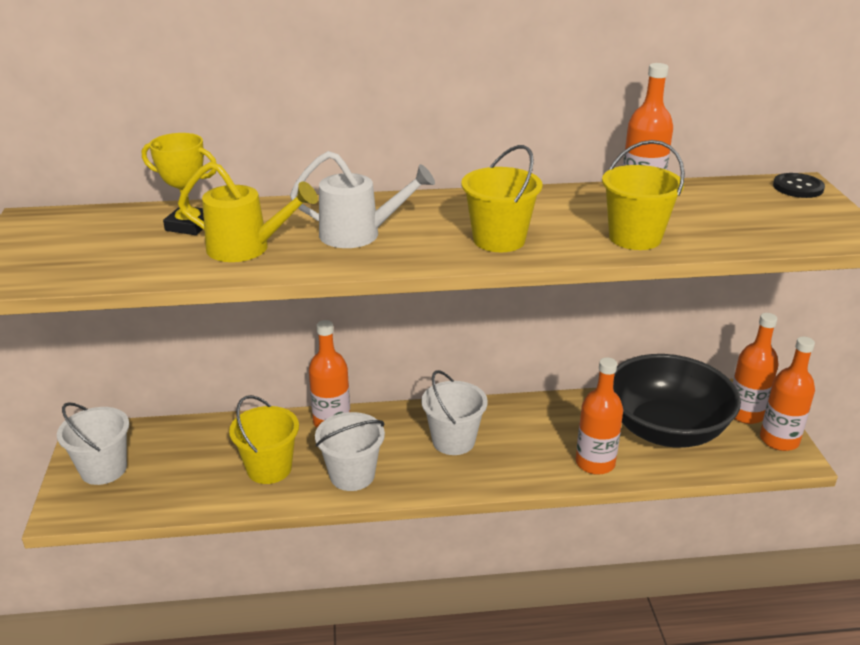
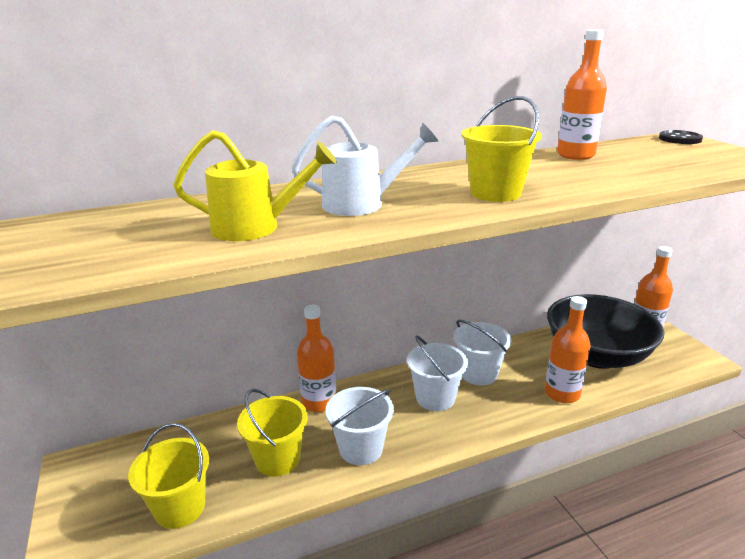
camera: 15 degrees left, 5 degrees down
white bucket [57,402,129,485] -> white bucket moved to [453,320,511,386]
yellow trophy [142,133,217,235] -> none
yellow bucket [602,140,685,250] -> yellow bucket moved to [128,423,209,529]
orange bottle [760,337,815,451] -> none

